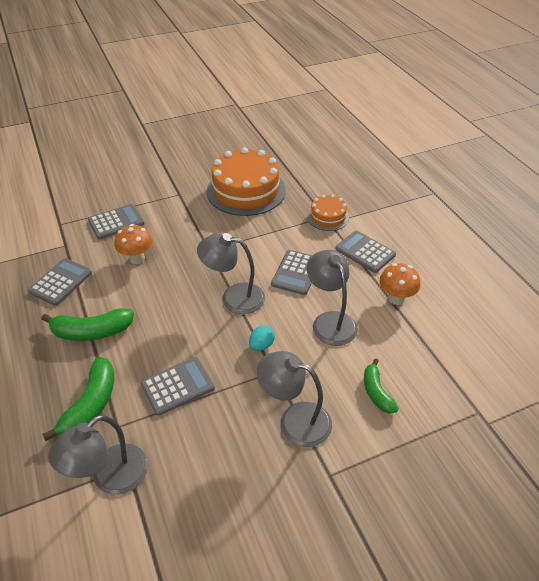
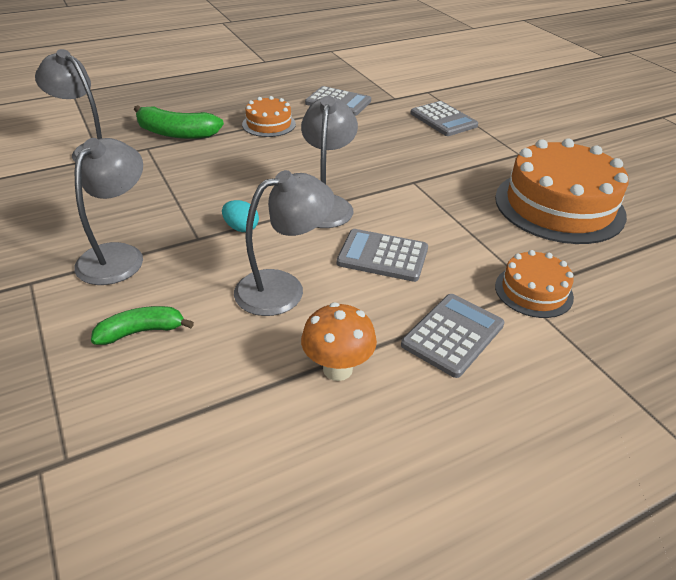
camera: 85 degrees right, 5 degrees down
green banana [41,308,134,341] -> orange cake [242,96,296,137]
orange mushroom [114,224,153,264] -> none
grey calculator [141,357,215,416] -> none

